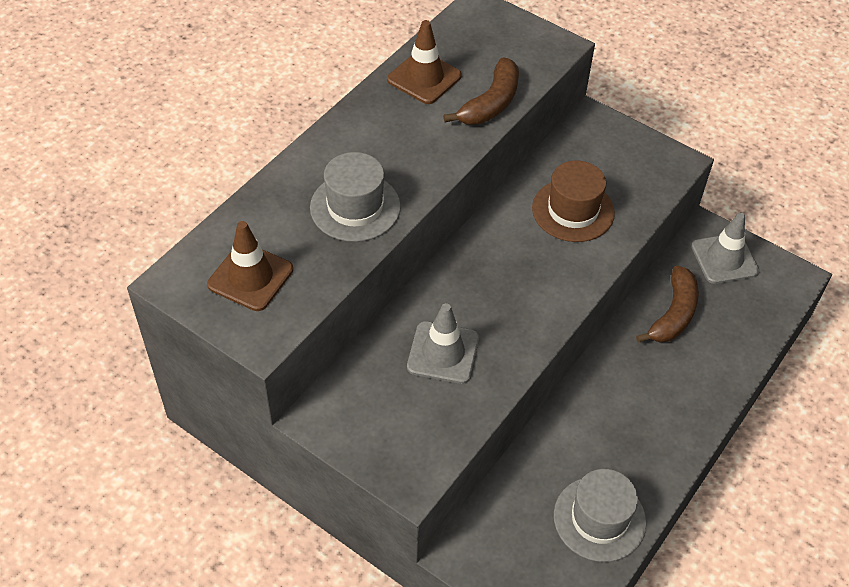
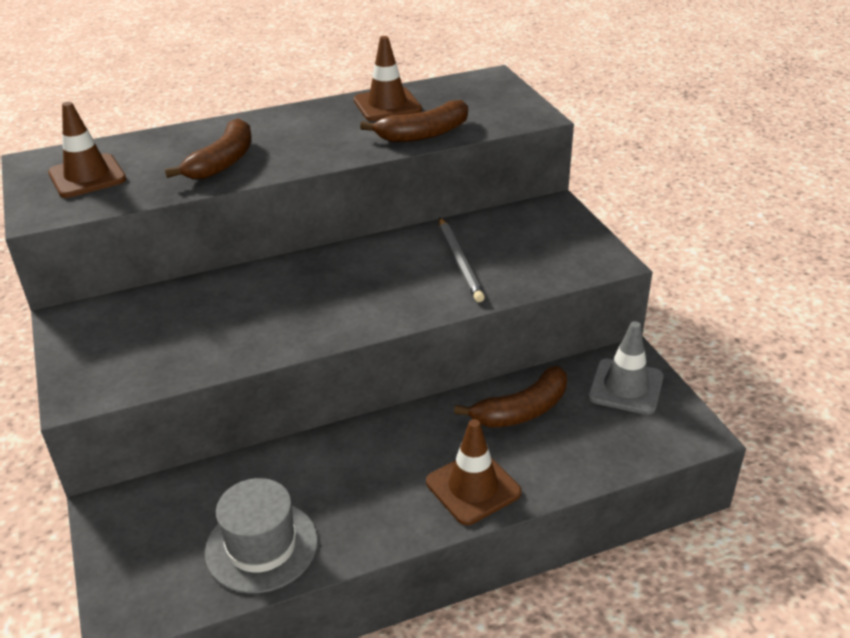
camera: 35 degrees right, 15 degrees down
grey hat [310,152,401,242] -> brown banana [165,118,251,179]
grey traffic cone [407,303,479,384] -> none
brown hat [532,161,615,242] -> grey pencil [439,217,485,302]
none -> brown traffic cone [426,419,522,525]

